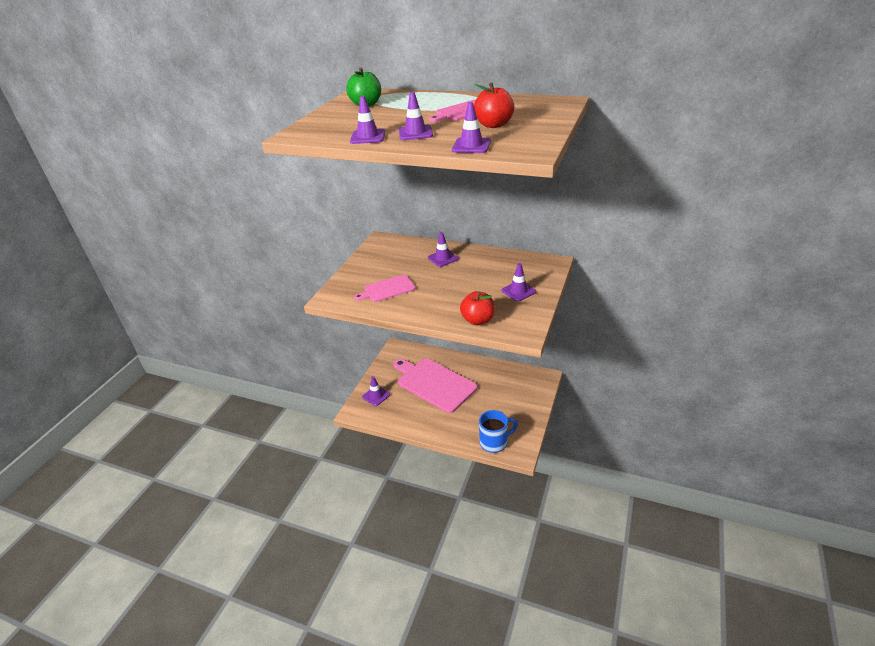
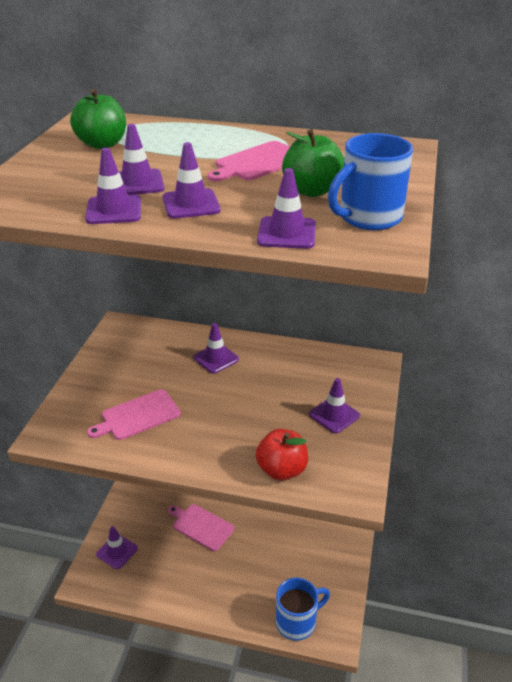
camera: 10 degrees left, 0 degrees up
pink cutting board [393,359,477,413] -> pink cutting board [168,504,234,551], size x0.53
red apple [474,83,514,128] -> green apple [282,129,344,197]
none -> purple traffic cone [119,124,165,195]
none -> blue mug [328,133,413,230]

